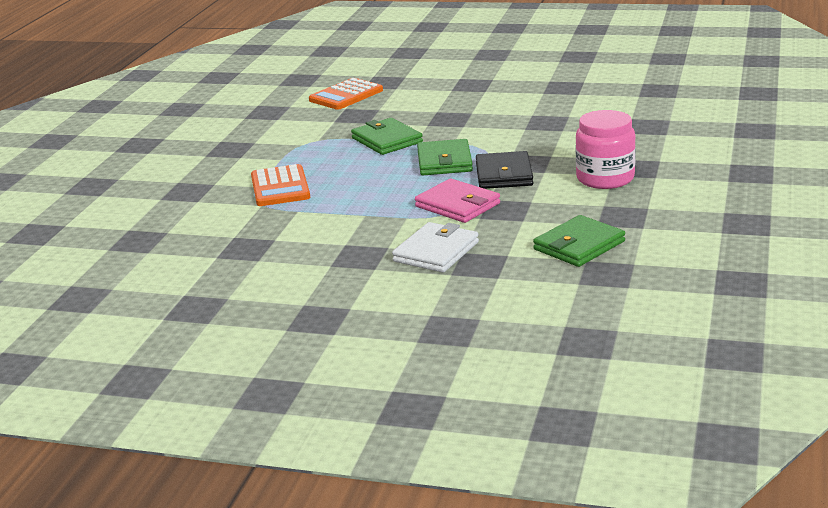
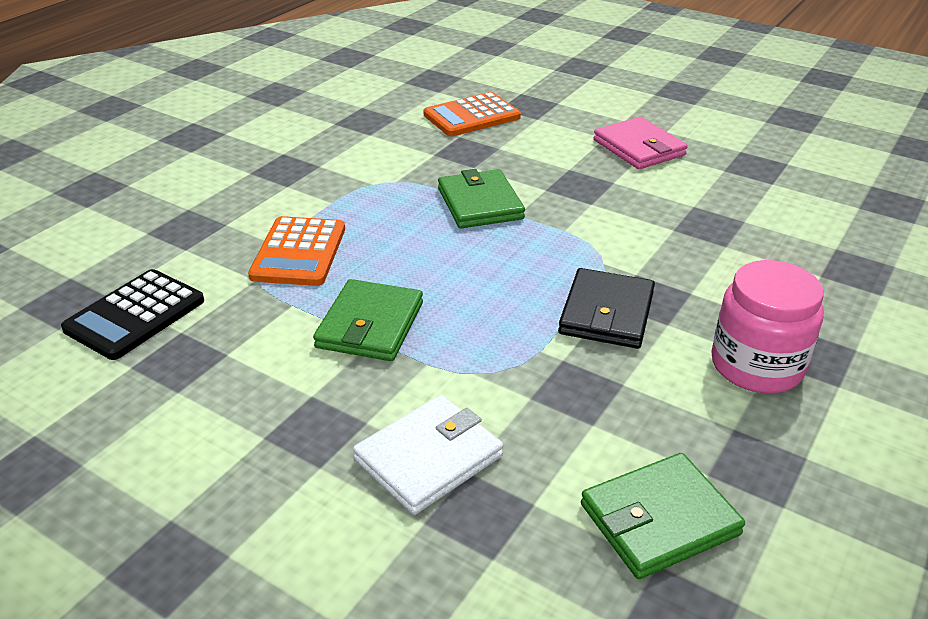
camera: 15 degrees right, 10 degrees up
pink wallet [415,179,500,223] -> pink wallet moved to [594,117,688,169]
green wallet [417,139,473,175] -> green wallet moved to [313,279,423,361]
none -> black calculator [61,269,204,360]

